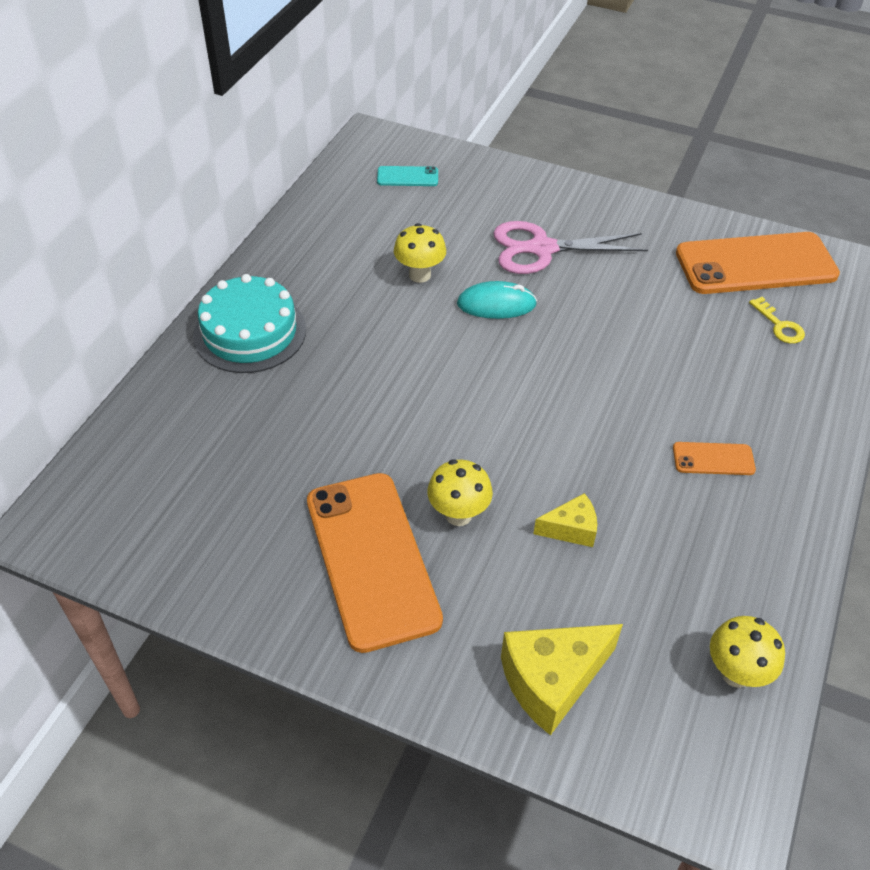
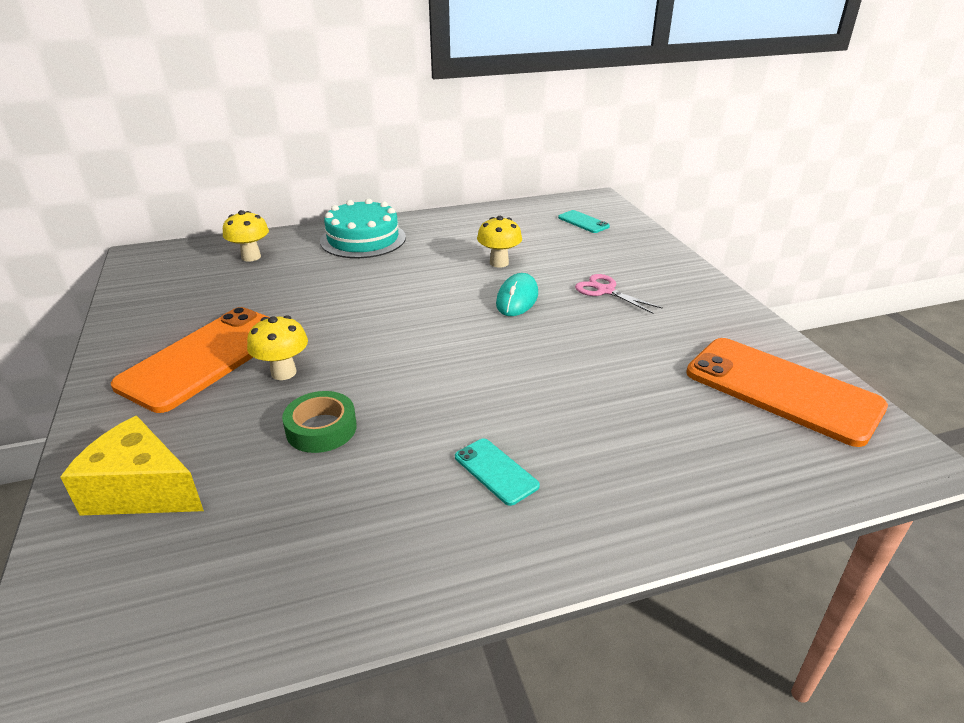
camera: 50 degrees right, 15 degrees down
turquoise mouse [457,281,537,319] -> turquoise mouse turned 60 degrees clockwise [496,273,538,316]
pink scissors [493,221,648,274] -> pink scissors [575,274,663,314], size x0.61
yellow cheese [534,493,597,547] -> green tape [282,391,357,453]
orange phone [673,442,756,475] -> turquoise phone [455,438,540,506]
yellow mushroom [710,616,785,688] -> yellow mushroom moved to [223,210,269,262]
yellow key [749,297,805,344] -> none

